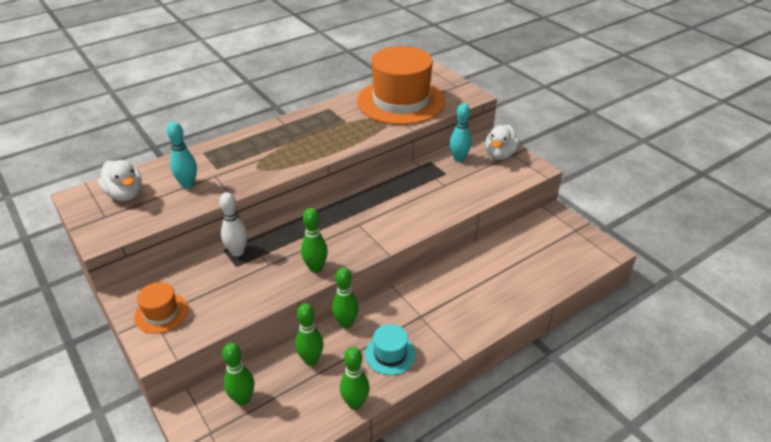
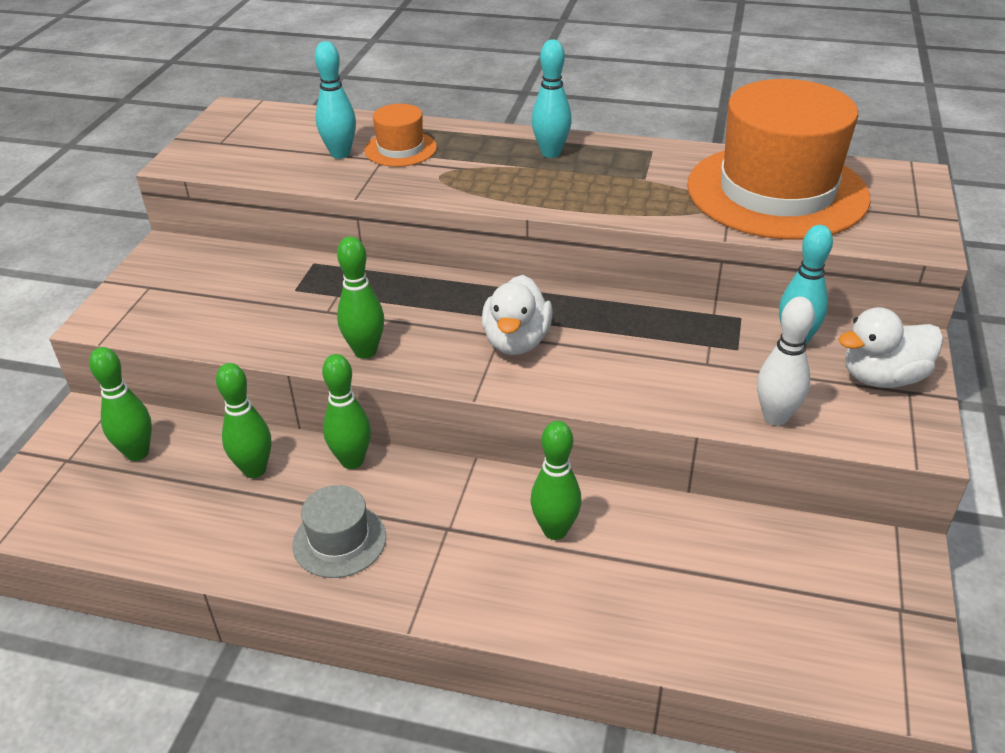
camera: 50 degrees right, 0 degrees up
white duck [98,160,142,201] -> white duck moved to [482,275,553,355]
orange hat [134,282,188,334] -> orange hat moved to [365,104,437,167]
white bowling pin [219,192,247,257] -> white bowling pin moved to [757,297,815,426]
green bowling pin [340,347,370,410] -> green bowling pin moved to [530,421,581,540]
turquoise hat [365,324,416,375] -> grey hat [292,485,386,578]
none -> turquoise bowling pin [532,39,572,158]

